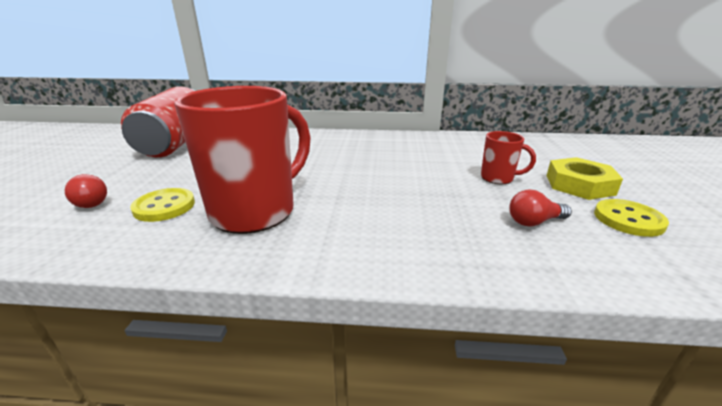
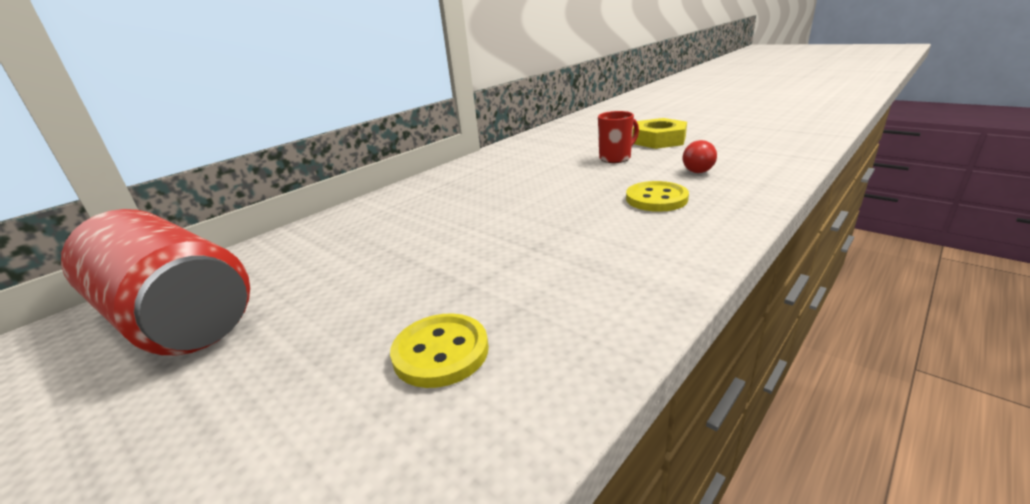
camera: 50 degrees left, 0 degrees up
red light bulb [65,174,107,208] -> none
red mug [174,86,311,234] -> none
yellow button [594,199,669,237] -> yellow button moved to [626,181,689,212]

